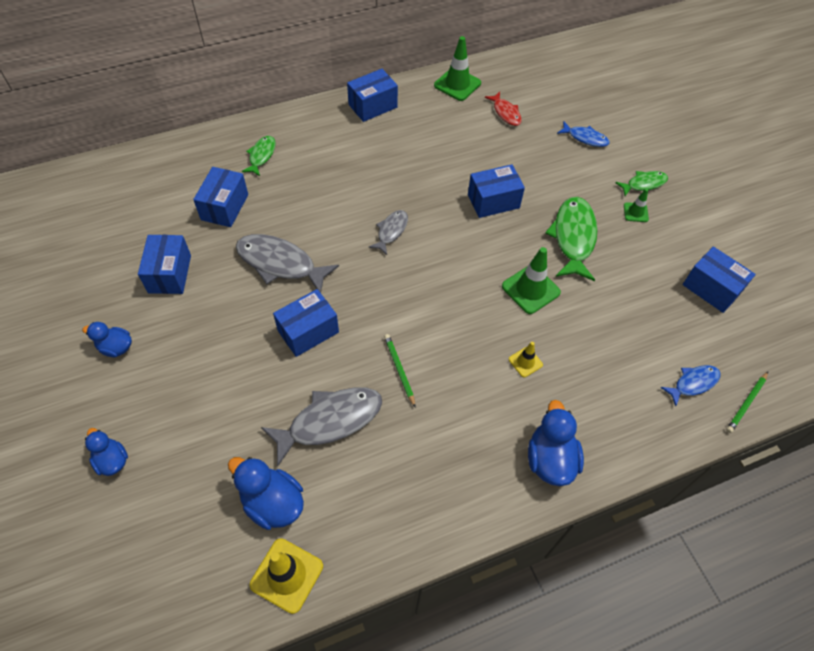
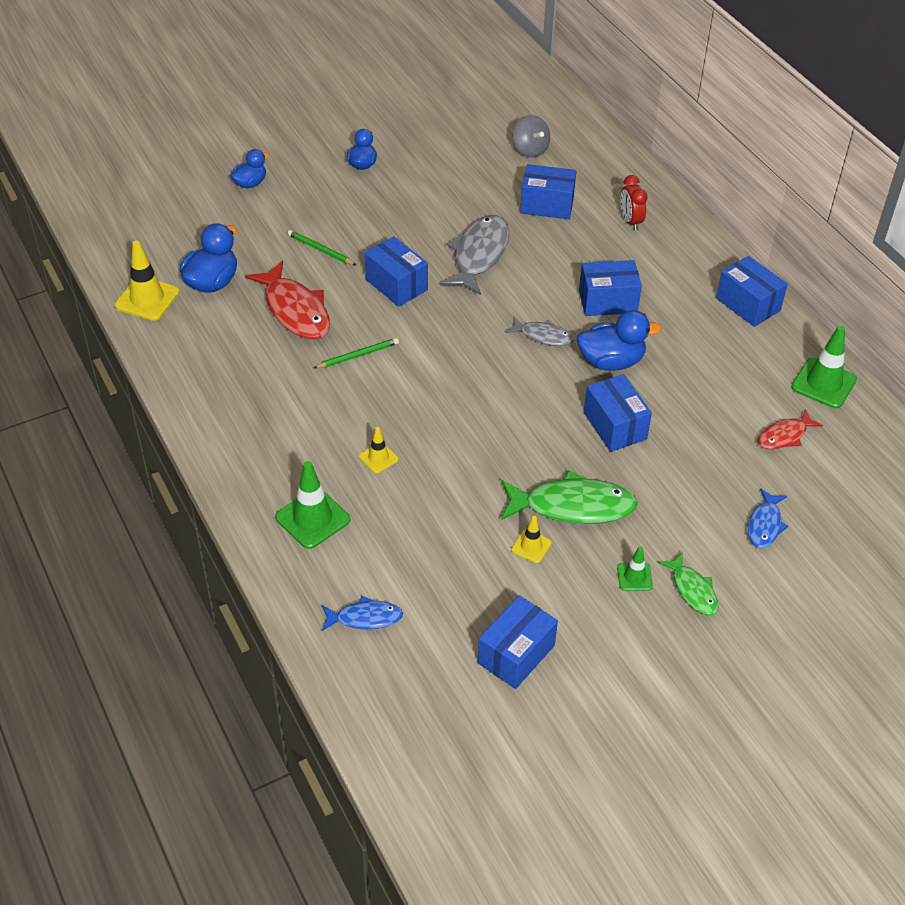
camera: 85 degrees right, 10 degrees down
blue box [138,235,191,294] -> blue box moved to [579,260,642,316]
green fish [242,136,276,176] -> red clock [620,175,647,231]
grey fish [261,388,382,466] -> red fish [245,261,330,340]
green traffic cone [502,247,561,314] -> green traffic cone moved to [275,461,350,549]
blue duck [528,400,584,486] -> blue duck moved to [577,310,662,371]
blue fish [660,365,721,406] -> blue fish turned 60 degrees counterclockwise [322,596,403,631]
green pencil [726,372,768,433] -> green pencil moved to [287,230,356,265]
none -> yellow traffic cone [511,516,552,563]
none -> grey spinning top [513,115,550,158]

